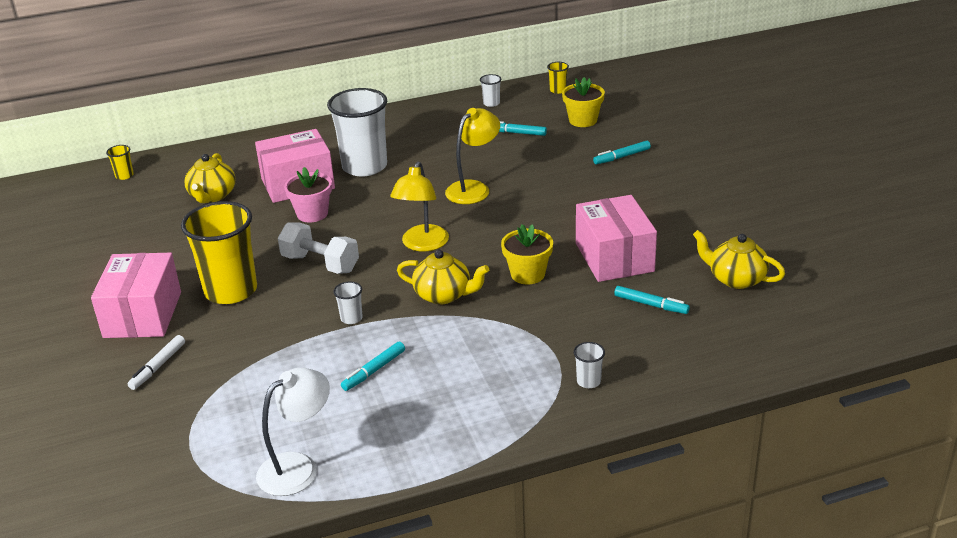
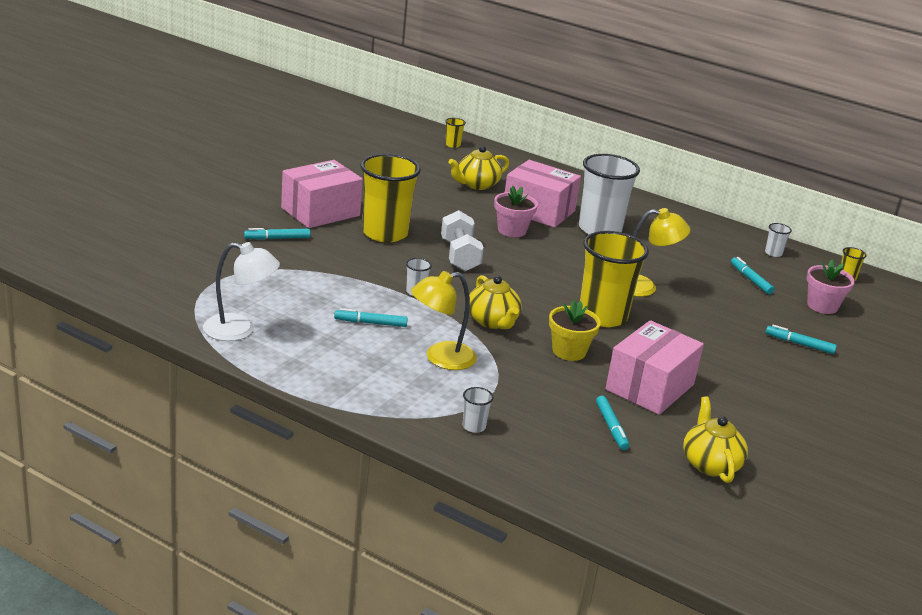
camera: 45 degrees right, 5 degrees down
white marker [128,335,185,390] -> turquoise marker [244,228,311,240]
yellow lamp [390,162,449,252] -> yellow lamp moved to [411,271,477,370]
yellow flower pot [562,77,605,127] -> pink flower pot [807,260,855,314]
none -> yellow cup [580,231,649,327]

